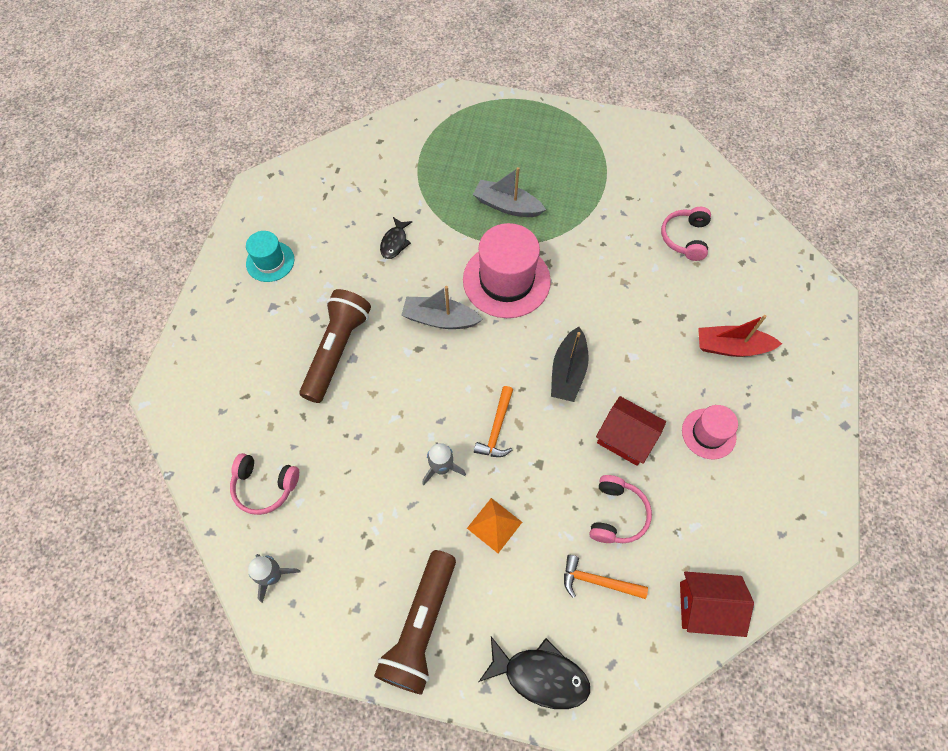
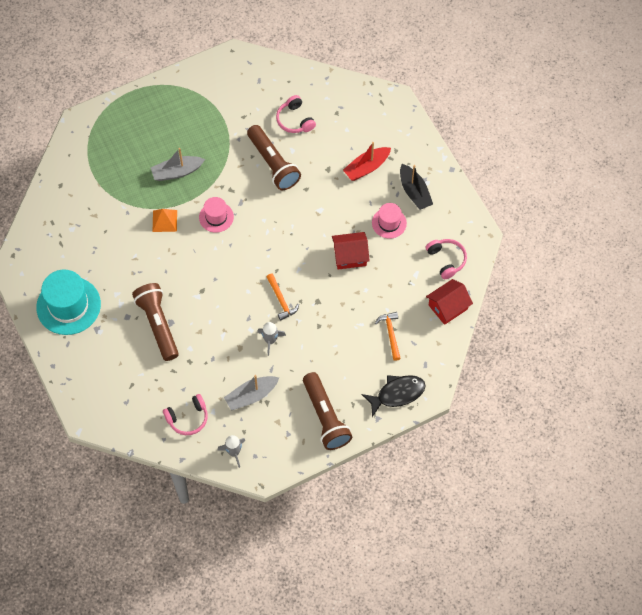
camera: 40 degrees left, 0 degrees up
turquoise hat [246,231,294,282] -> turquoise hat [36,269,101,335], size x1.80
black fish [380,217,412,259] -> none
grey boat [401,286,483,329] -> grey boat moved to [224,375,279,411]
pink hat [463,223,551,318] -> pink hat [199,197,234,233], size x0.56
orange pyramid [467,498,522,553] -> orange pyramid moved to [153,209,177,232]
black boat [551,327,589,402] -> black boat moved to [400,164,433,210]
orange hammer [564,555,648,599] -> orange hammer turned 105 degrees clockwise [375,312,401,361]
pink headphones [589,475,652,543] -> pink headphones moved to [426,239,467,279]
none -> brown flashlight [247,125,301,190]

